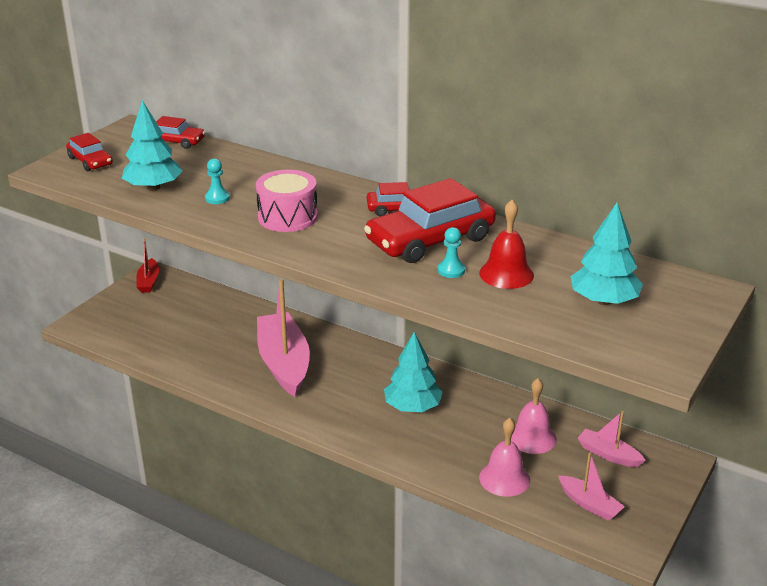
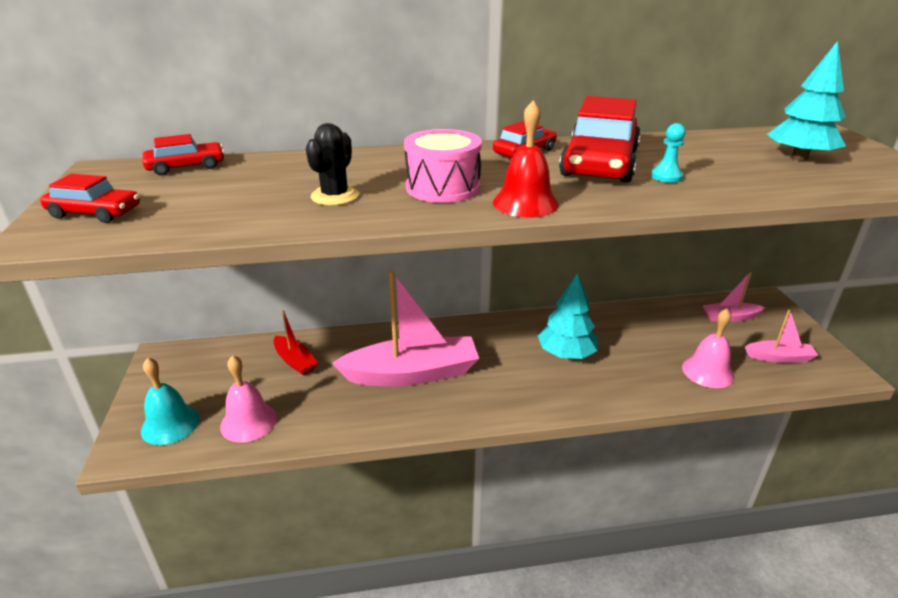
camera: 40 degrees left, 0 degrees up
turquoise tree [122,100,182,191] -> none
red boat [136,238,159,293] -> red boat moved to [274,310,318,375]
turquoise pawn [205,158,230,204] -> black cactus [306,123,359,206]
pink boat [257,279,310,397] -> pink boat turned 135 degrees clockwise [332,270,479,386]
red bell [479,200,534,289] -> red bell moved to [493,100,559,217]
pink bell [511,378,557,454] -> pink bell moved to [220,355,277,442]
none -> turquoise bell [141,358,200,445]

